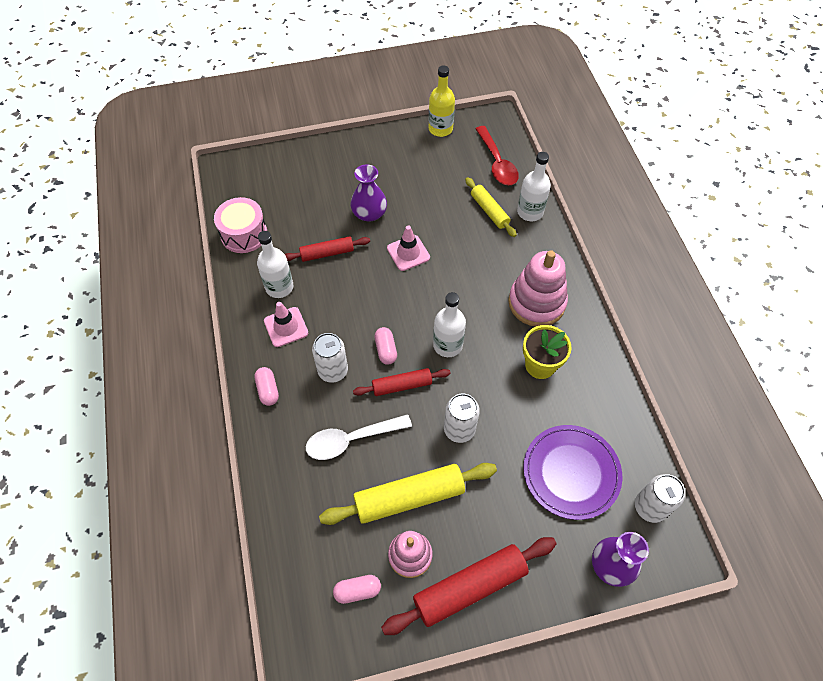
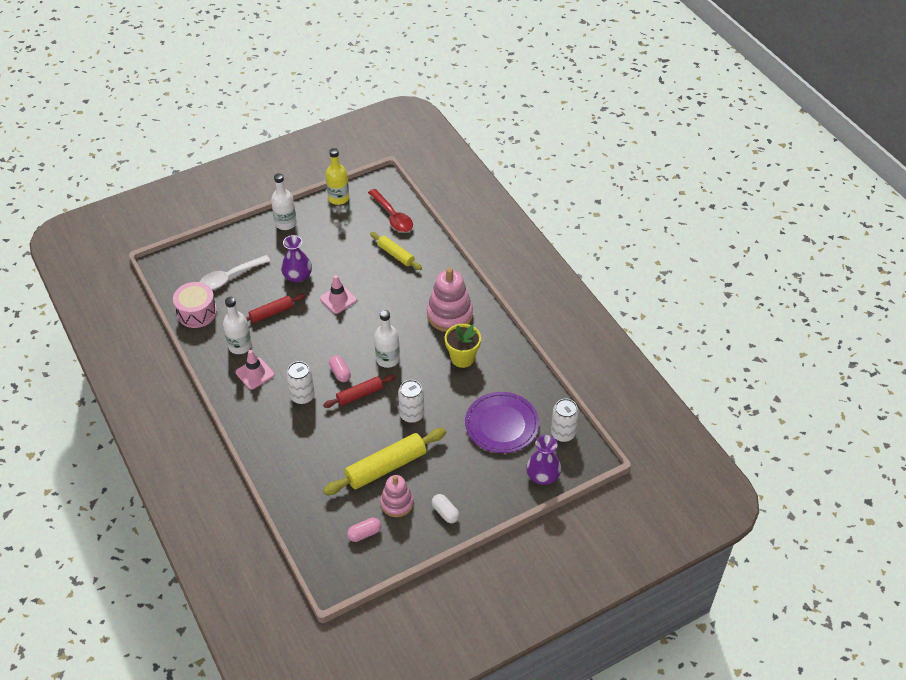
camera: 15 degrees left, 10 degrees down
pink capsule [254,367,279,406] -> none
white spoon [306,414,412,460] -> white spoon moved to [200,255,270,290]
red rolling pin [381,537,556,635] -> white capsule [432,494,460,523]
white bottle [517,152,551,221] -> white bottle moved to [271,173,297,230]

